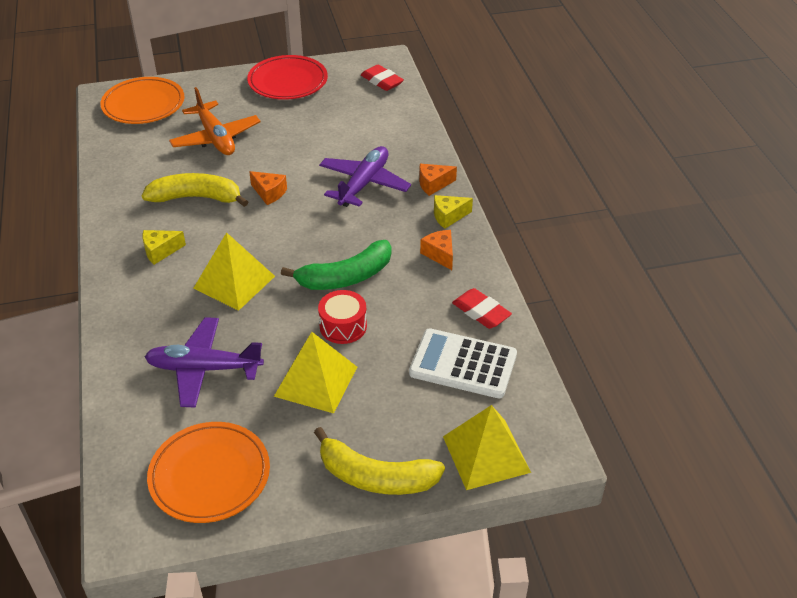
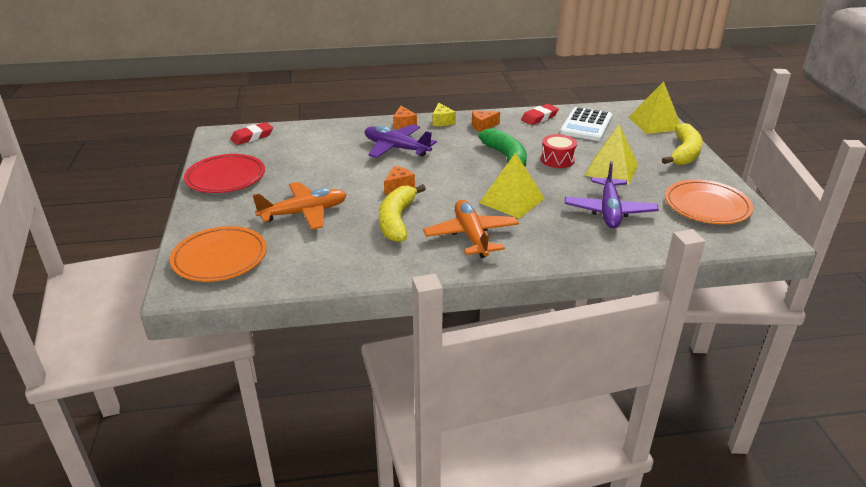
camera: 85 degrees left, 10 degrees down
yellow cheese [142,230,186,265] -> orange plane [423,200,519,258]

